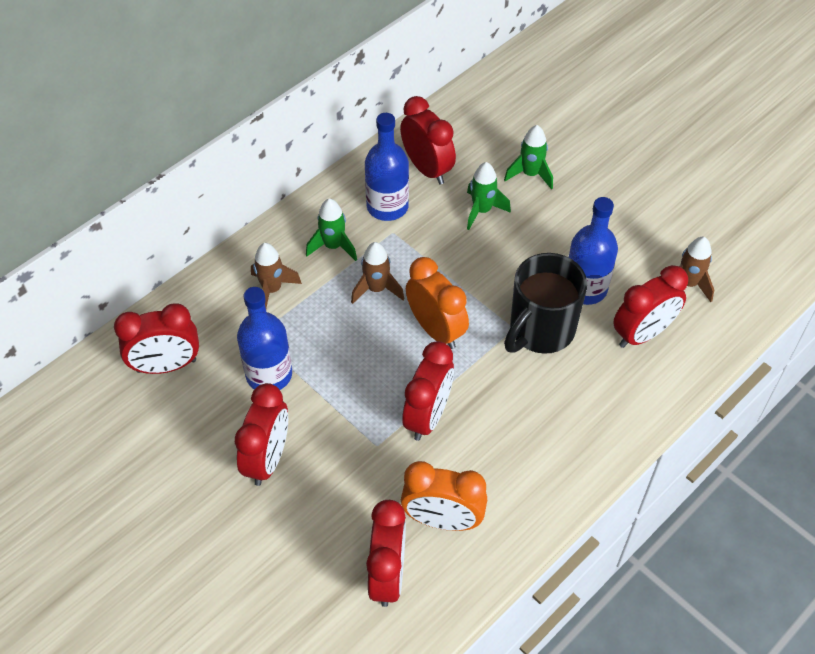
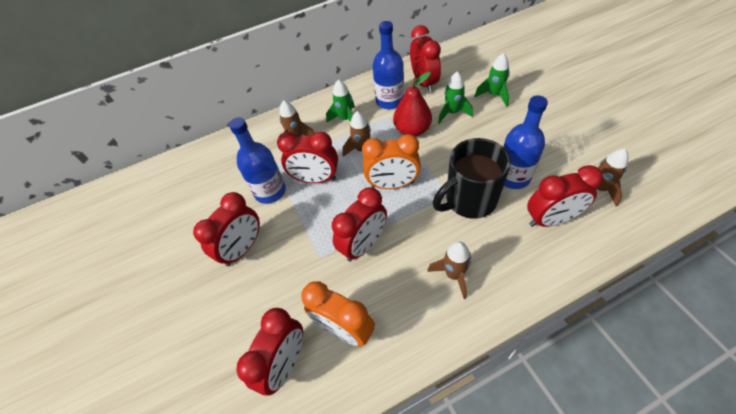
camera: 25 degrees right, 0 degrees up
red clock [114,303,199,374] -> red clock moved to [277,132,338,183]
orange clock [406,257,469,349] -> orange clock turned 105 degrees clockwise [362,134,421,189]
none -> red pear [393,72,432,137]
none -> brown rocket [427,241,471,299]

